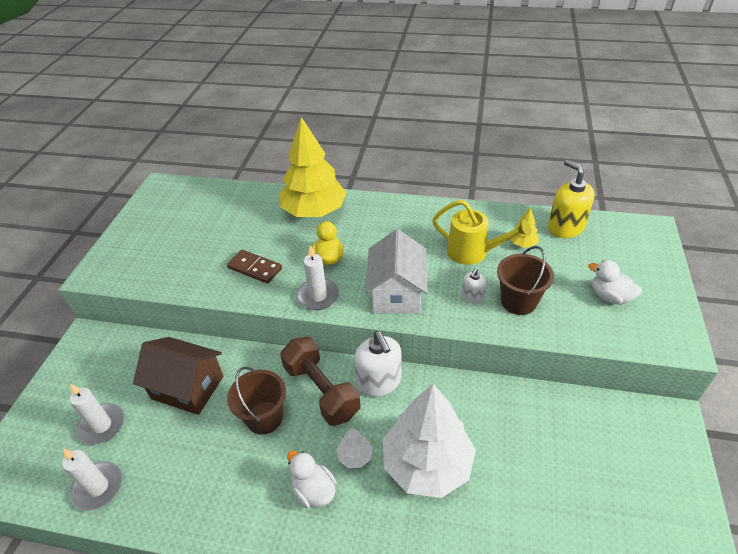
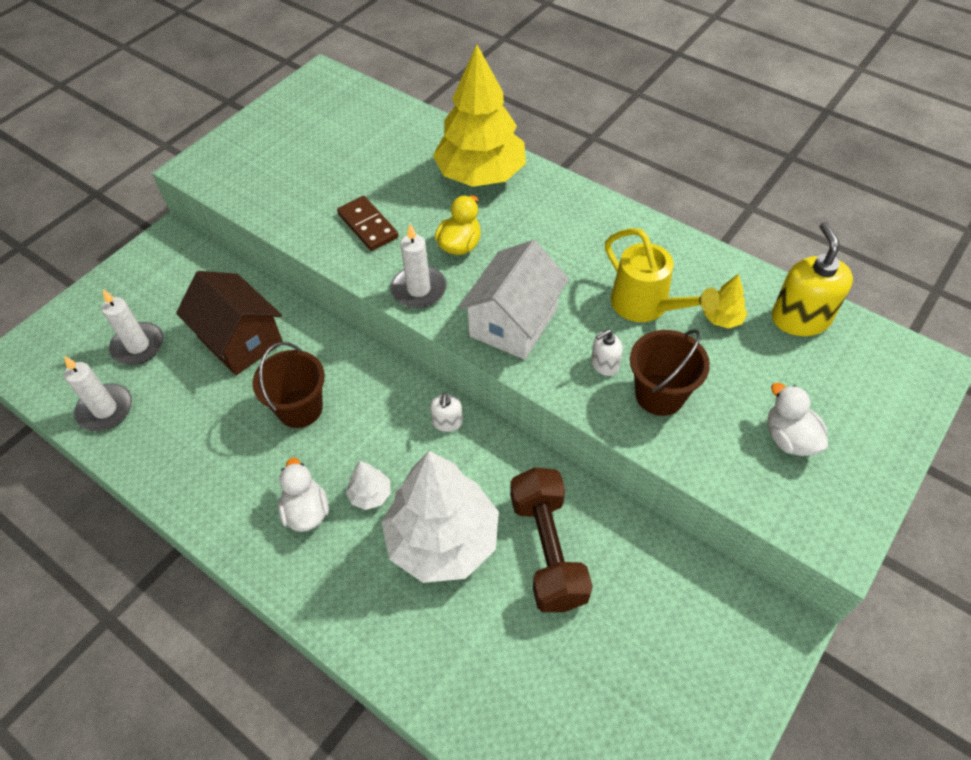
camera: 25 degrees right, 10 degrees up
brown dumbbell [280,337,361,426] -> brown dumbbell moved to [510,467,593,612]
white soap dispenser [354,331,401,397] -> white soap dispenser [430,393,463,432], size x0.51

